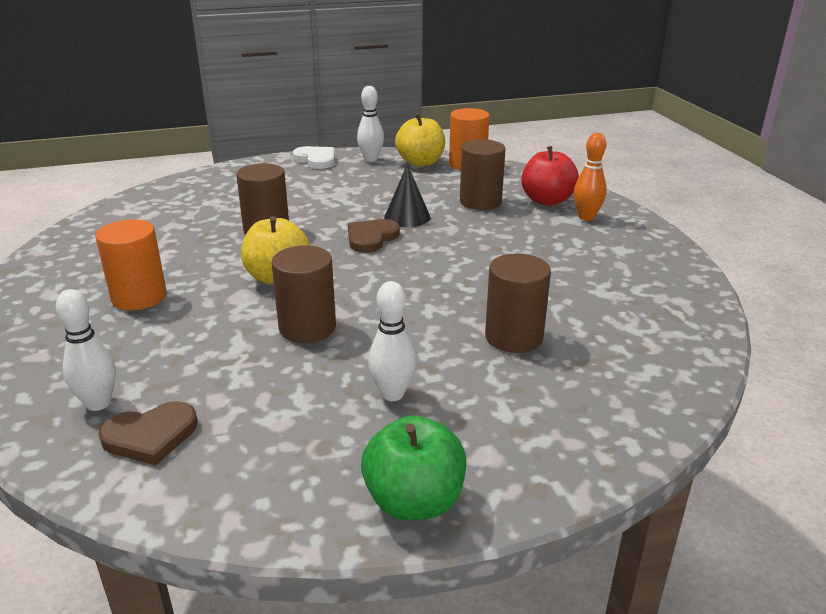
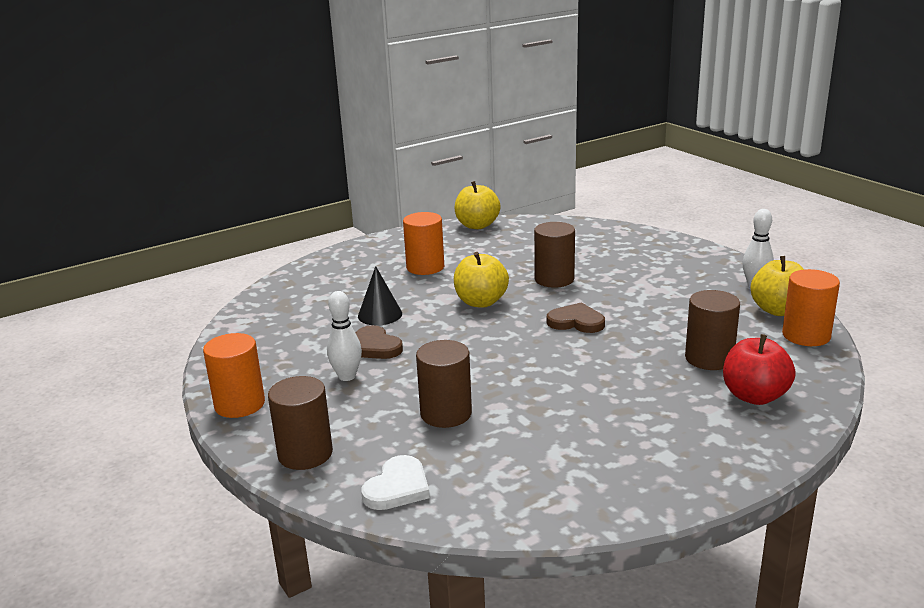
camera: 75 degrees right, 5 degrees down
white bowling pin [56,289,116,411] -> none
brown heart [99,401,197,465] -> brown heart moved to [356,325,403,359]
brown cylinder [272,245,336,343] -> brown cylinder moved to [268,376,333,470]
white heart [293,146,335,169] -> white heart moved to [361,455,430,510]
green apple [361,415,466,520] -> orange cylinder [203,333,265,418]
black cone [384,164,430,227] -> black cone moved to [358,266,402,325]
orange bowling pin [574,133,607,220] -> none
none -> yellow apple [454,181,500,229]

